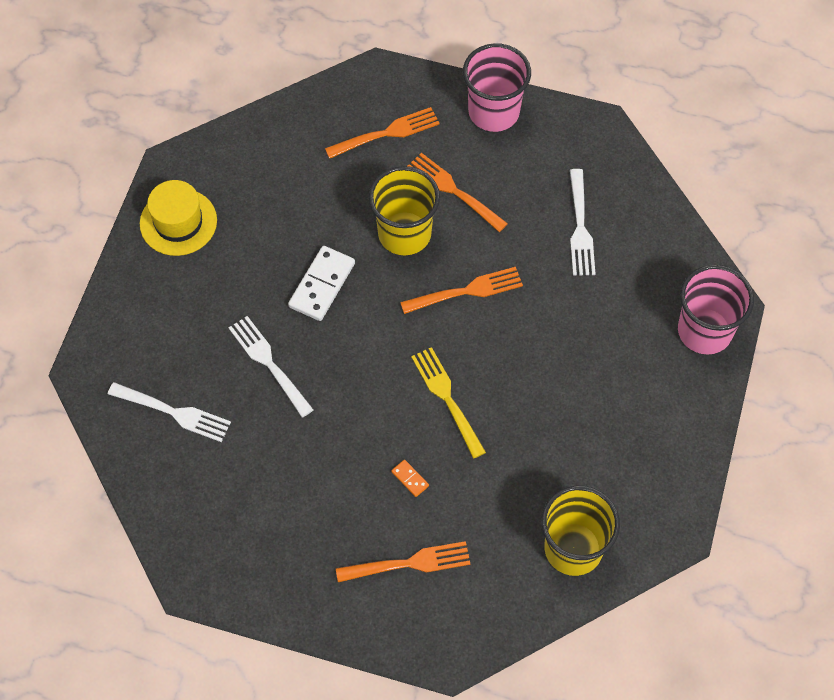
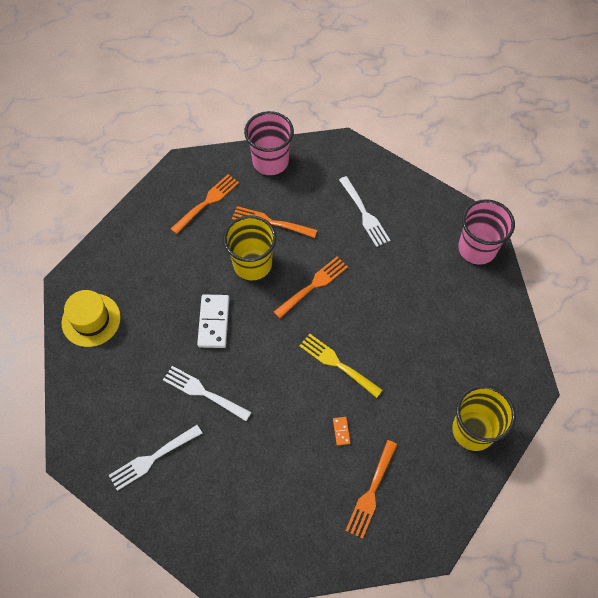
camera: 25 degrees left, 0 degrees up
white fork [108,382,231,442] -> white fork turned 150 degrees clockwise [109,425,202,491]
orange fork [336,541,470,582] -> orange fork turned 150 degrees clockwise [345,440,398,539]
orange domino [391,460,429,497] -> orange domino turned 60 degrees clockwise [333,417,351,446]

